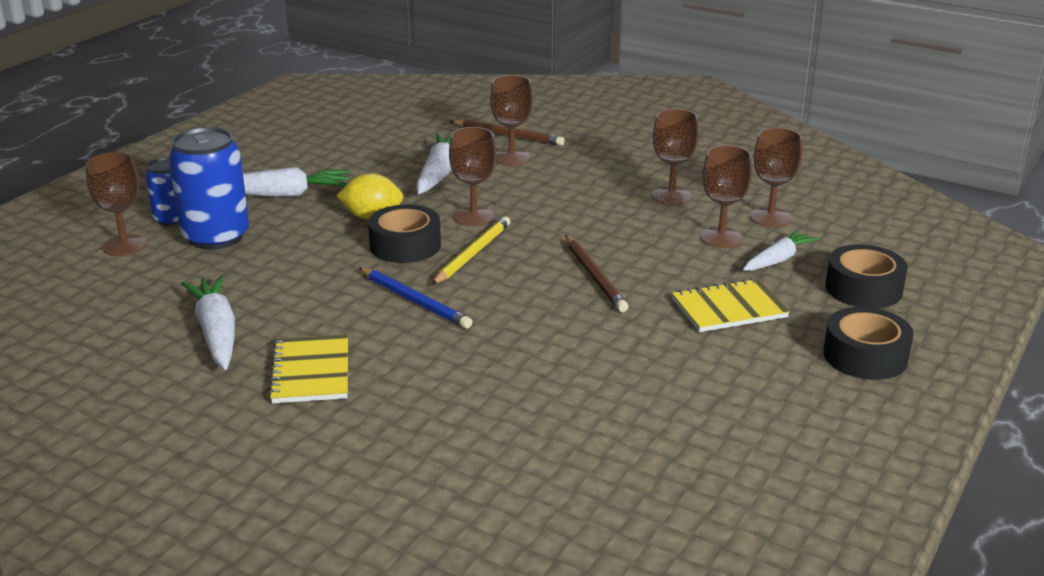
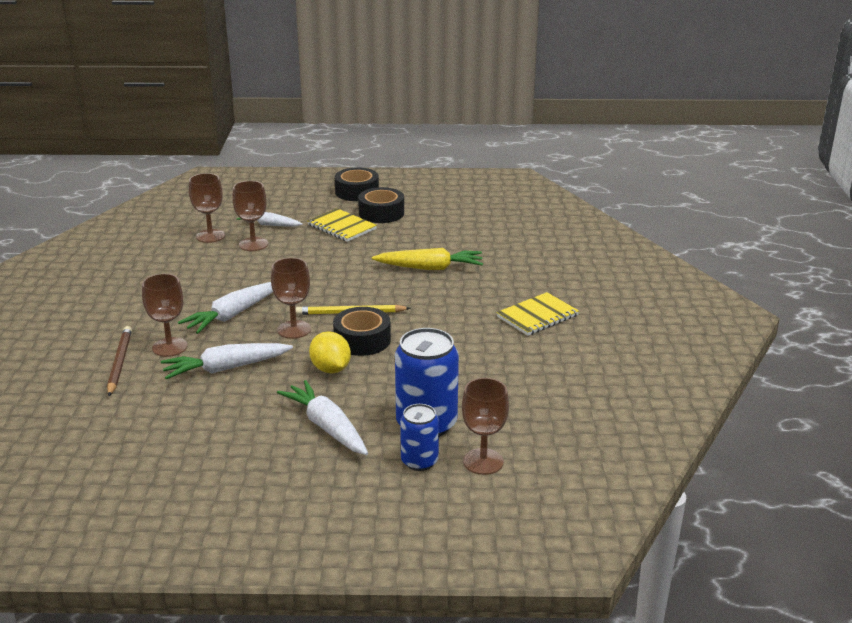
camera: 120 degrees left, 0 degrees up
white carrot [181,275,235,370] -> white carrot moved to [178,282,273,334]
blue pencil [359,267,472,329] -> none
brown pencil [565,235,628,312] -> none
brown goblet [652,109,699,205] -> none
black tape [825,244,907,308] -> black tape moved to [358,187,404,223]
none -> yellow carrot [372,248,483,270]

